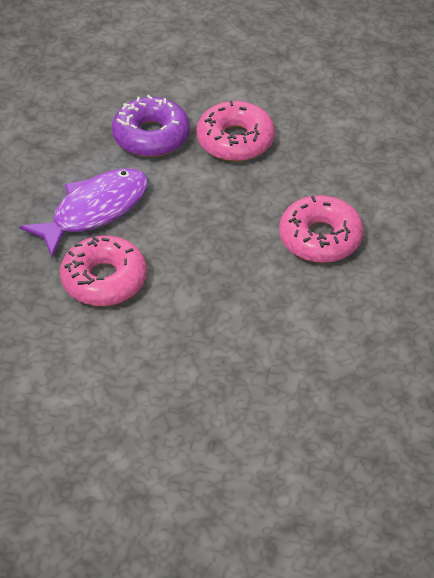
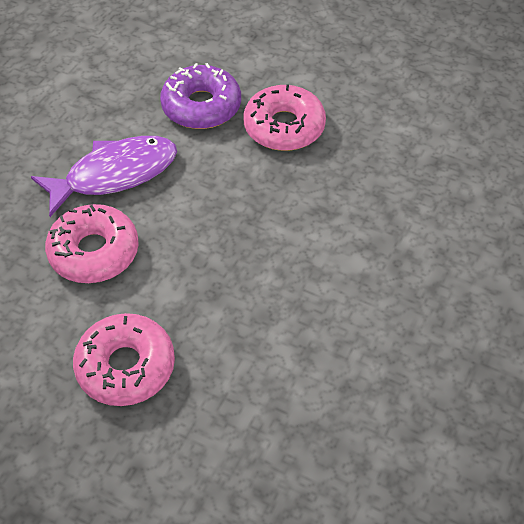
camera: 15 degrees right, 5 degrees up
pink donut [279,195,363,263] -> pink donut moved to [73,313,175,406]

